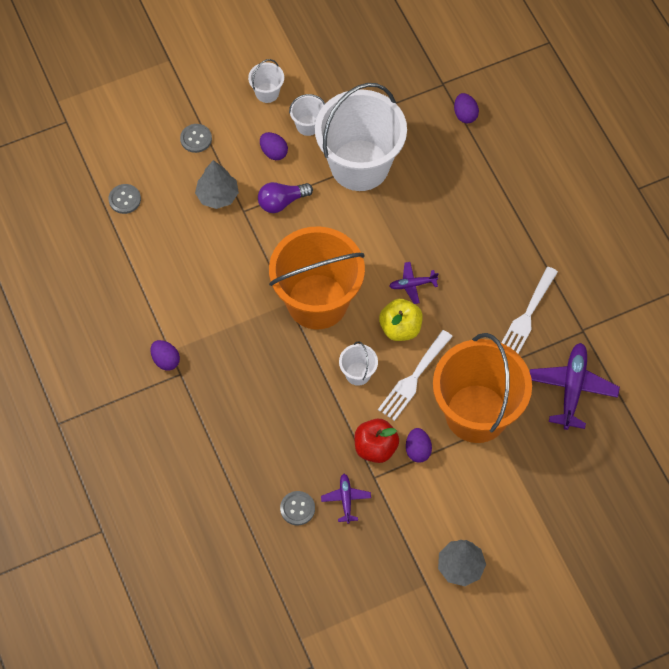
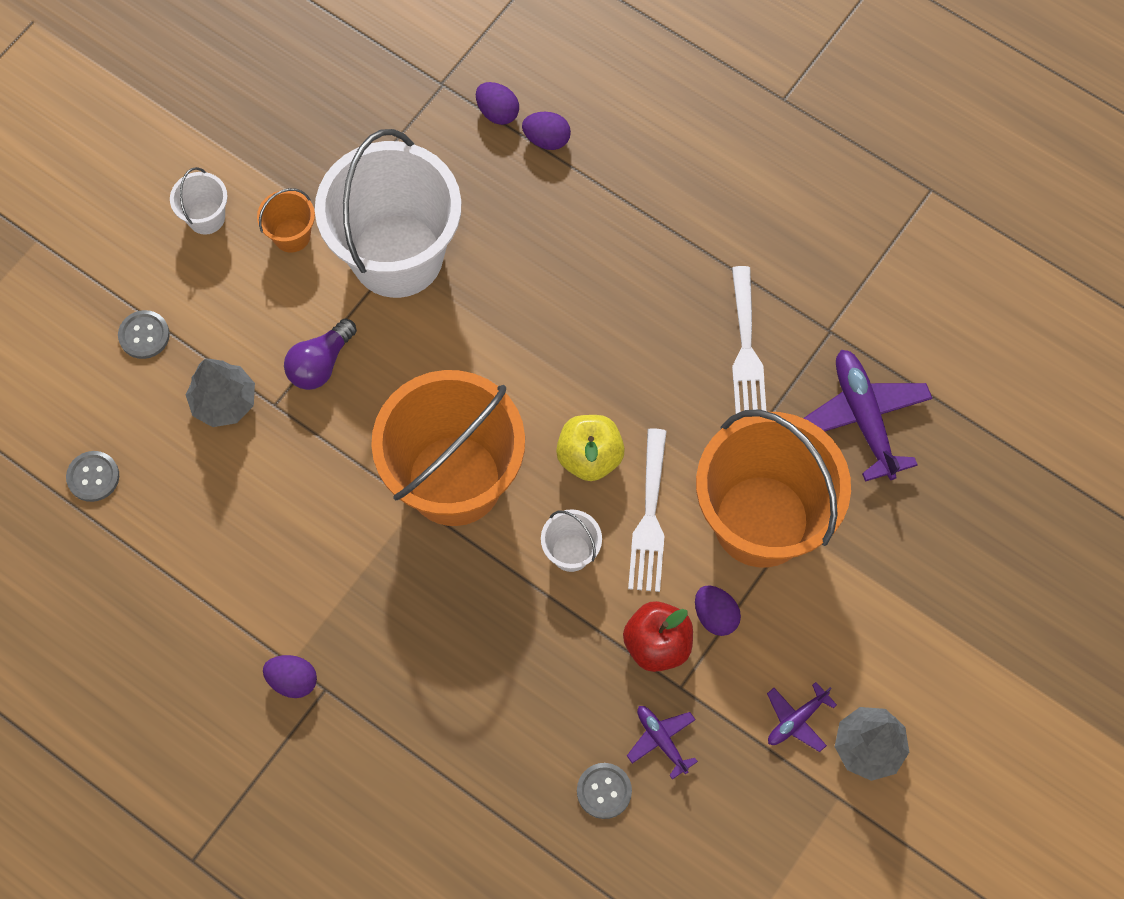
camera: 30 degrees left, 5 degrees up
purple egg [260,132,288,160] -> purple egg moved to [522,112,571,150]
white bucket [289,94,325,136] -> orange bucket [257,188,315,253]
purple plane [390,262,439,304] -> purple plane moved to [767,682,837,752]

